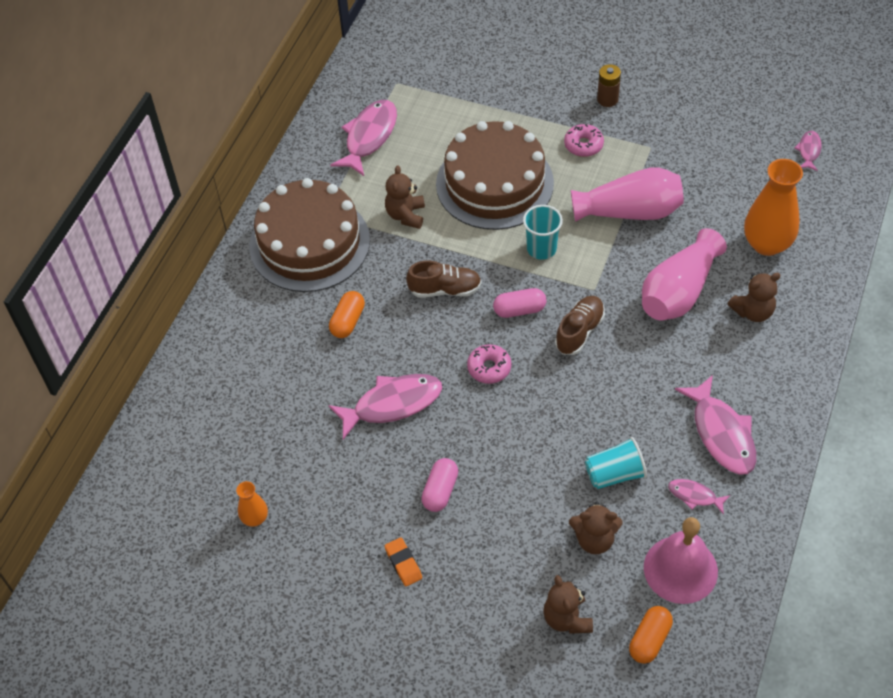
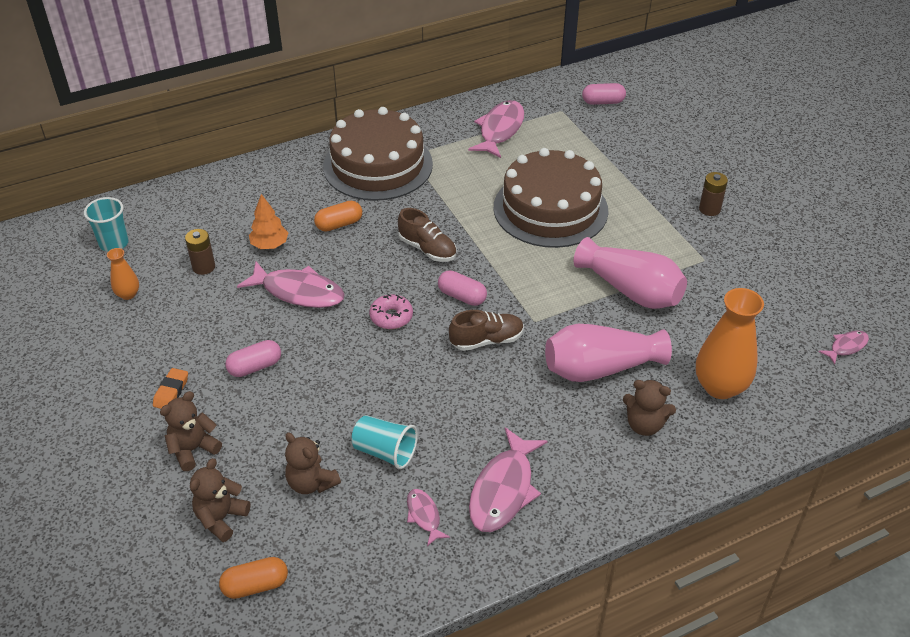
camera: 40 degrees right, 10 degrees down
pink fish [330,100,397,176] -> pink fish turned 45 degrees counterclockwise [468,100,524,158]
brown teddy bear [385,165,425,229] -> brown teddy bear moved to [160,391,222,471]
turquoise cup [523,205,563,260] -> turquoise cup moved to [84,197,129,252]
pink donut [564,124,604,157] -> none
pink bell [644,517,718,604] -> none
none -> brown battery [185,229,215,275]
none -> orange tree [249,194,288,249]
none -> pink capsule [582,83,626,105]

